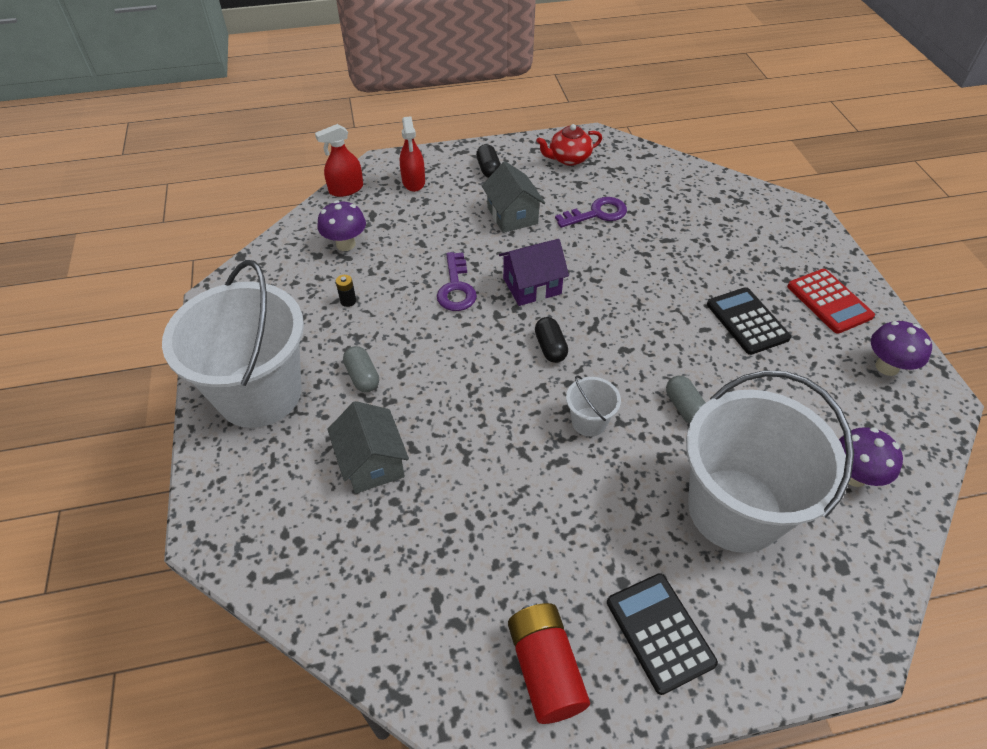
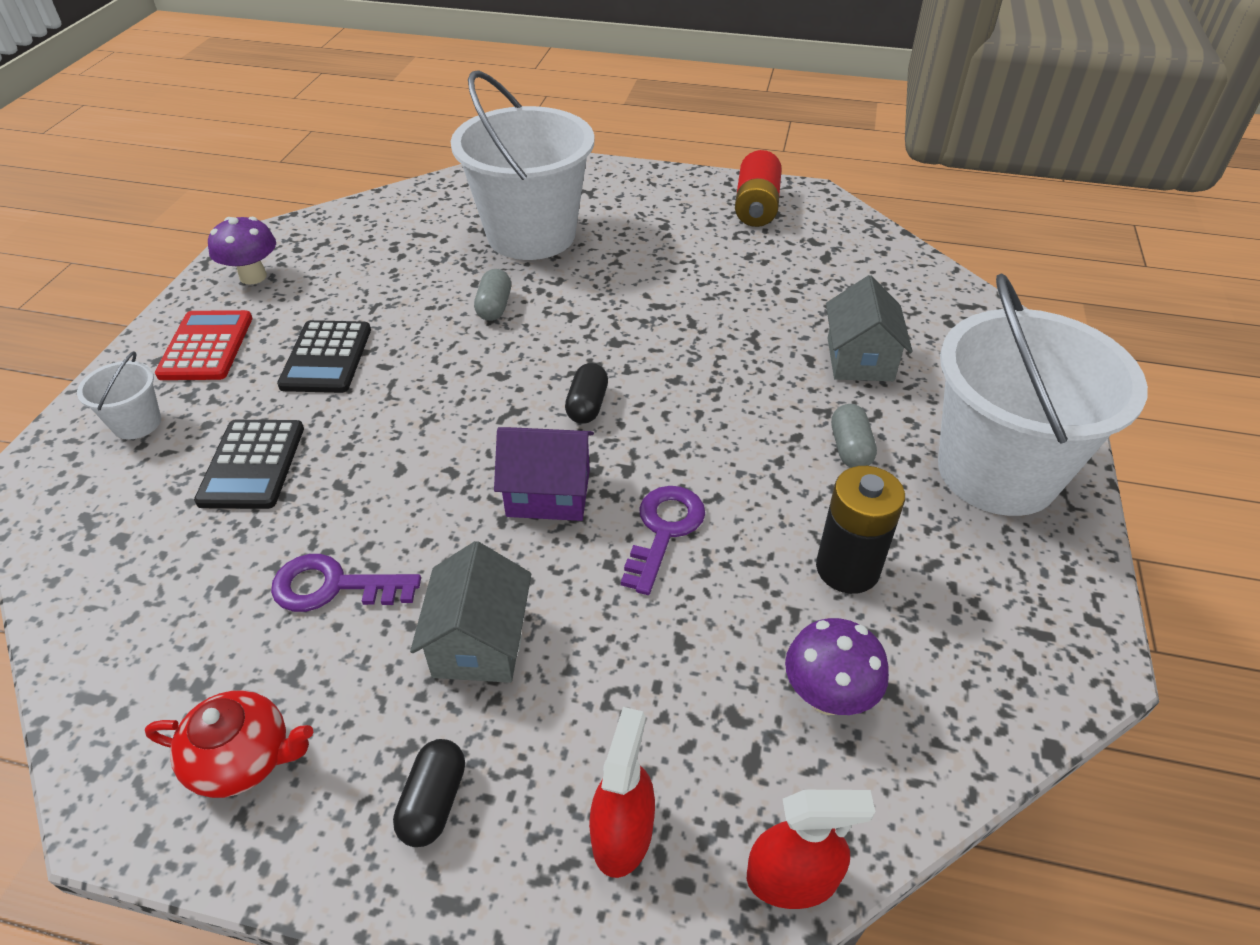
camera: 155 degrees left, 5 degrees down
black battery [336,275,356,307] -> black battery [816,466,905,594], size x2.30
white bucket [566,375,621,437] -> white bucket moved to [77,351,161,439]
black calculator [607,573,718,695] -> black calculator moved to [194,420,304,509]
purple mushroom [839,427,903,487] -> none

